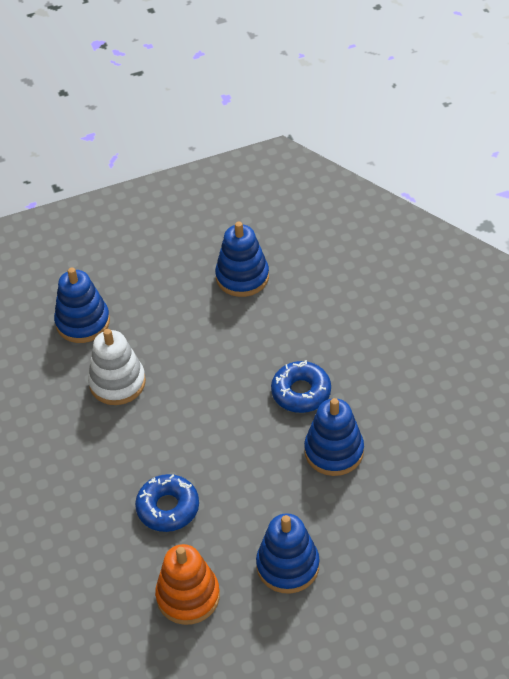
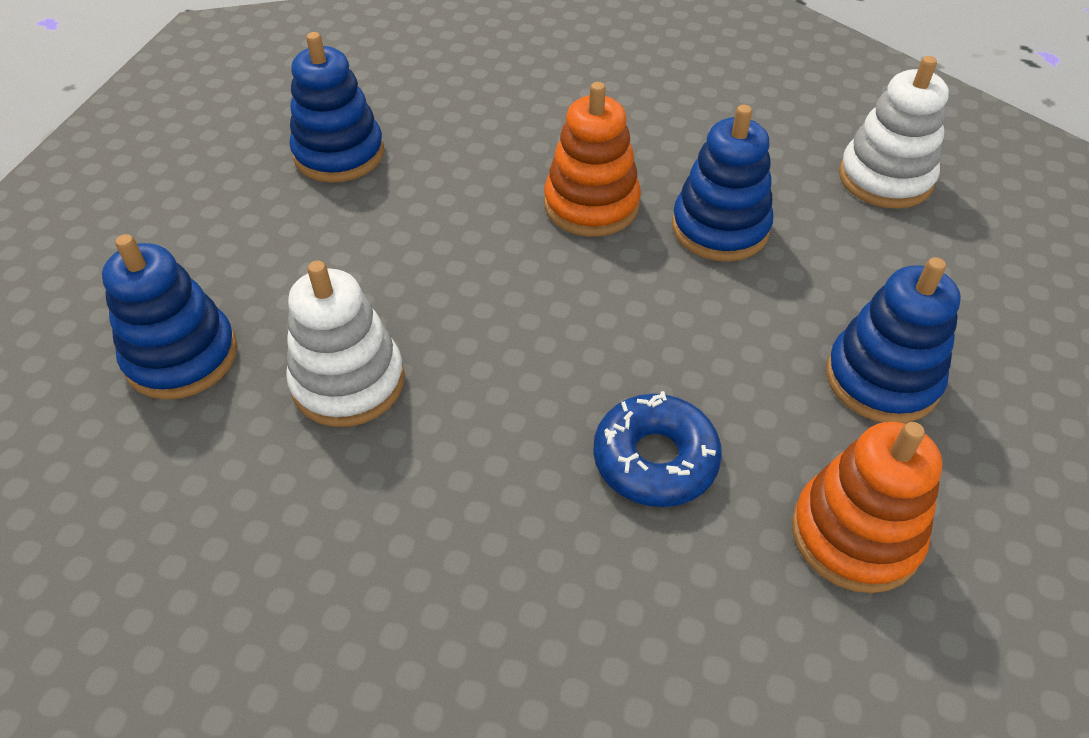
camera: 55 degrees left, 0 degrees up
blue donut [271,360,331,413] -> orange stacking toy [544,82,641,237]
none -> white stacking toy [839,56,949,209]

